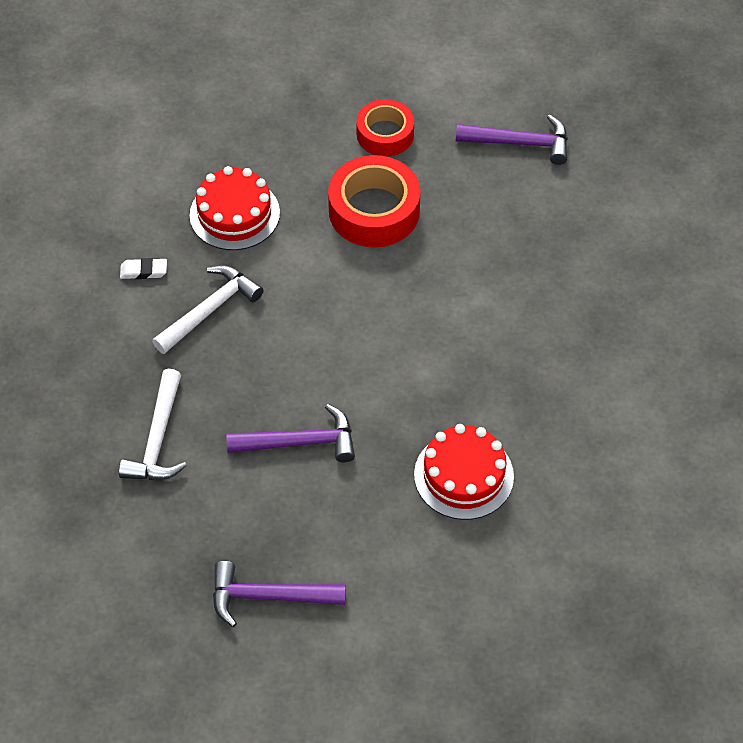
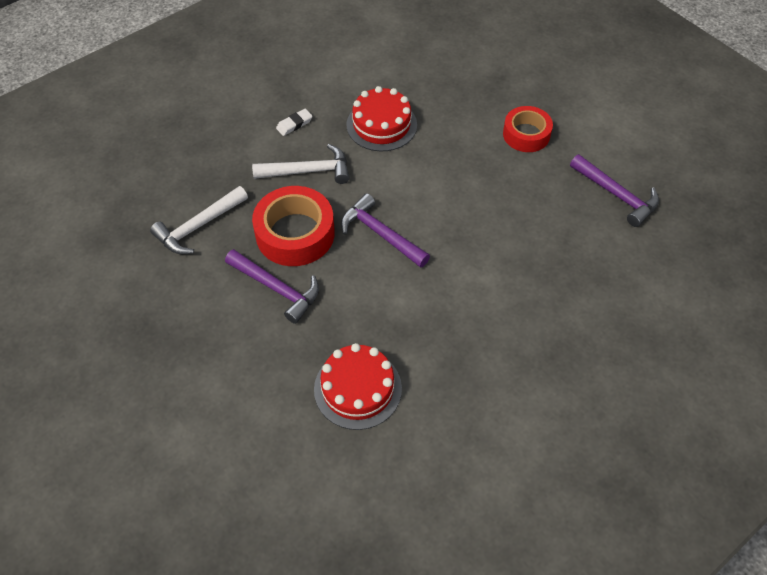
camera: 40 degrees right, 0 degrees up
white eraser [120,258,167,279] -> white eraser turned 75 degrees counterclockwise [276,109,313,136]
purple hammer [213,561,346,627] -> purple hammer moved to [341,193,430,268]
red tape [328,155,421,247] -> red tape moved to [252,186,335,266]

